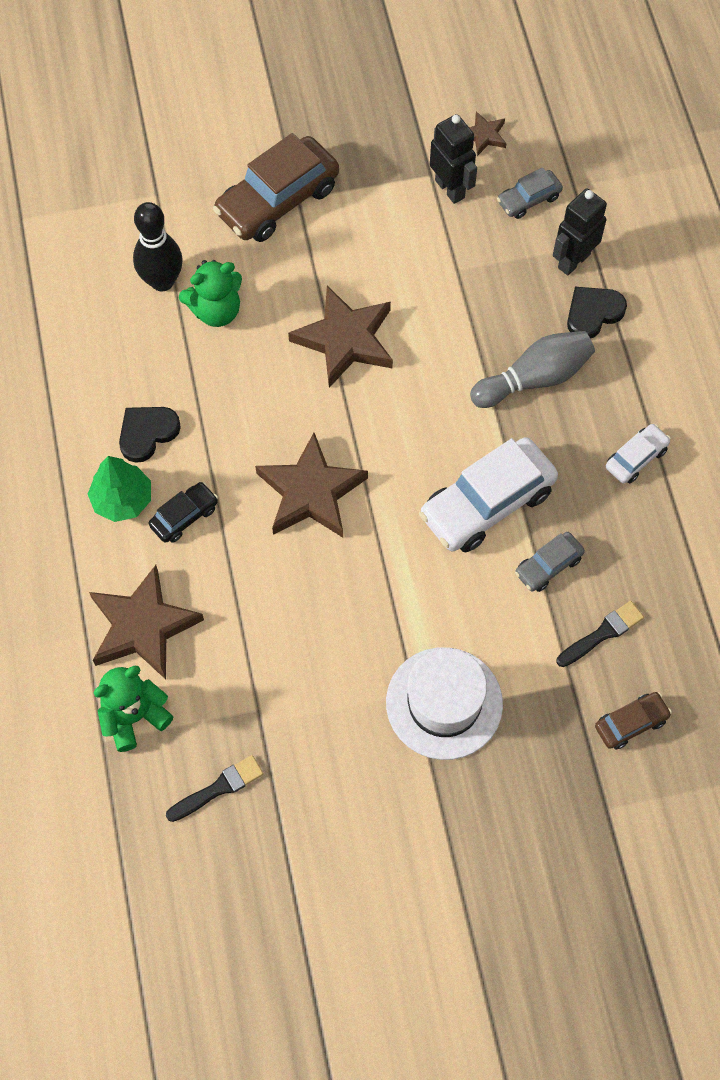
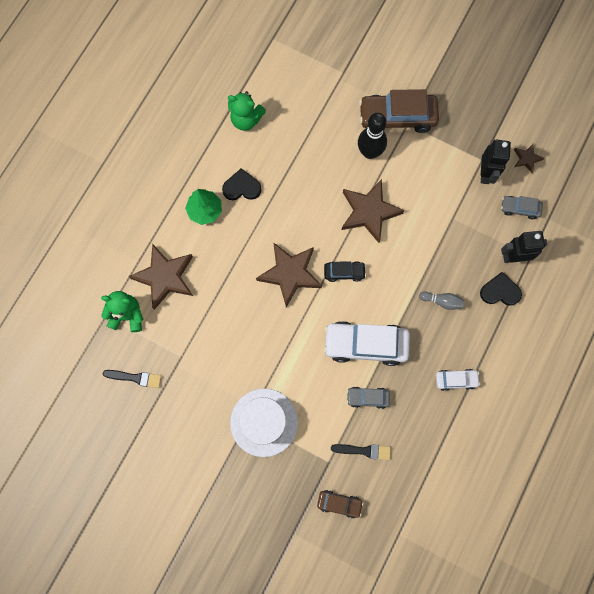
camera: 40 degrees right, 10 degrees up
black bowling pin [133,202,183,291] -> black bowling pin moved to [358,113,387,159]
black car [149,482,218,543] -> black car moved to [324,261,366,282]
green teddy bear [179,260,242,327] -> green teddy bear moved to [228,91,266,131]
grey bowling pin [470,331,595,408] -> grey bowling pin [419,292,464,310], size x0.55

